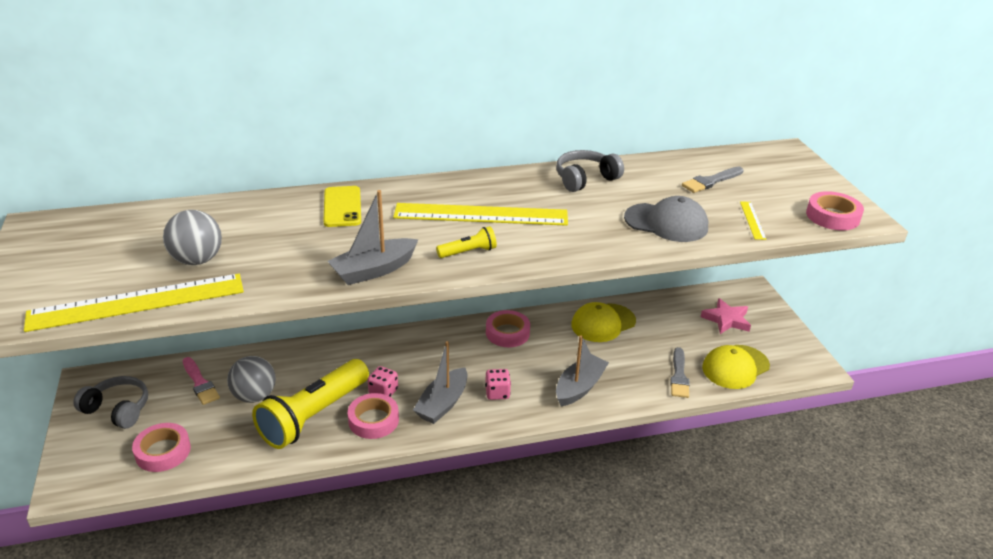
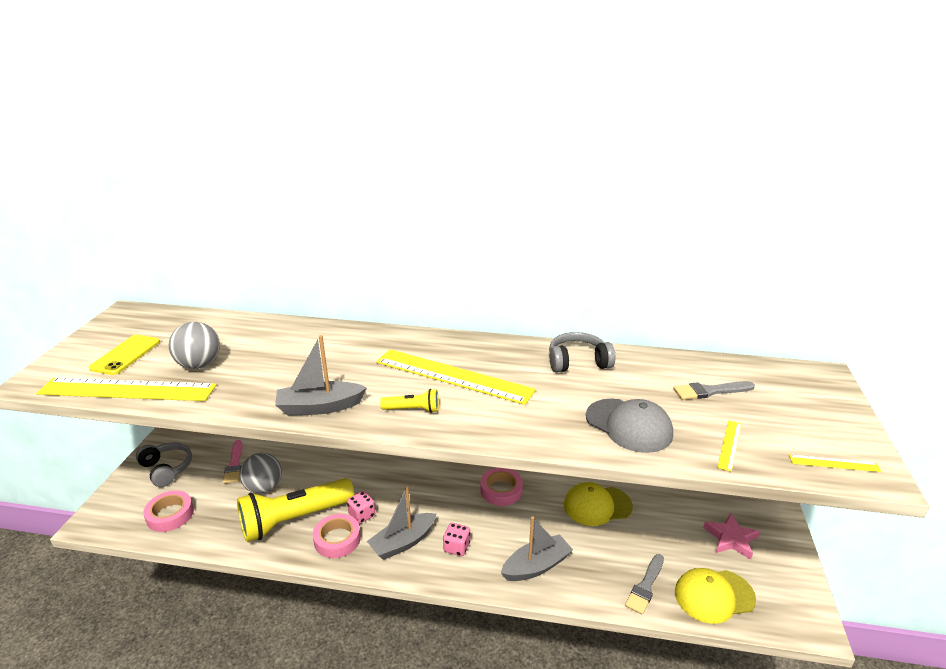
camera: 25 degrees right, 5 degrees down
yellow phone [324,186,361,227] -> yellow phone moved to [89,335,160,375]
pink tape [806,191,864,230] -> yellow ruler [789,454,881,472]

